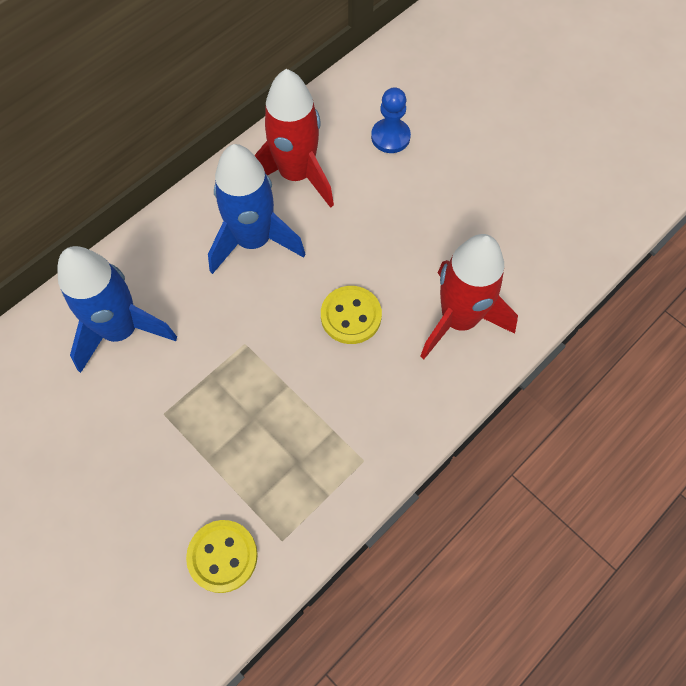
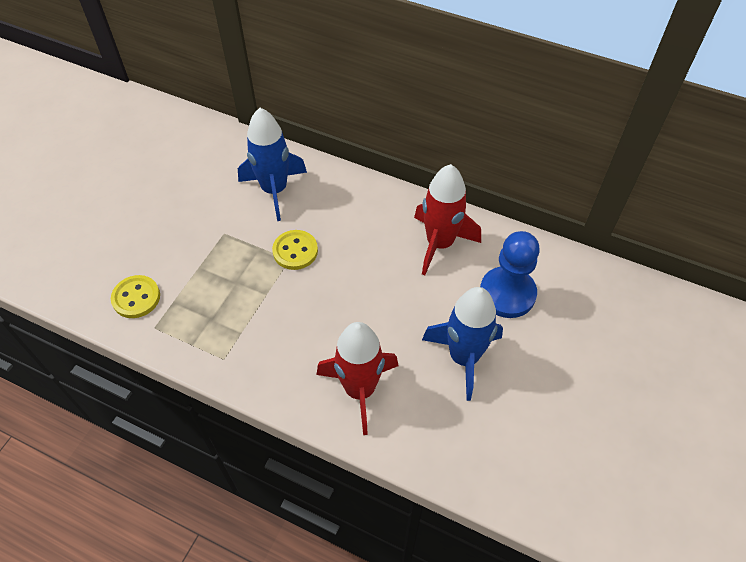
camera: 70 degrees right, 10 degrees down
blue rocket [208,144,305,274] -> blue rocket moved to [422,287,503,401]
yellow button [321,286,382,344] -> yellow button moved to [272,230,318,270]
blue pawn [371,87,411,153] -> blue pawn [480,231,540,318], size x1.67

